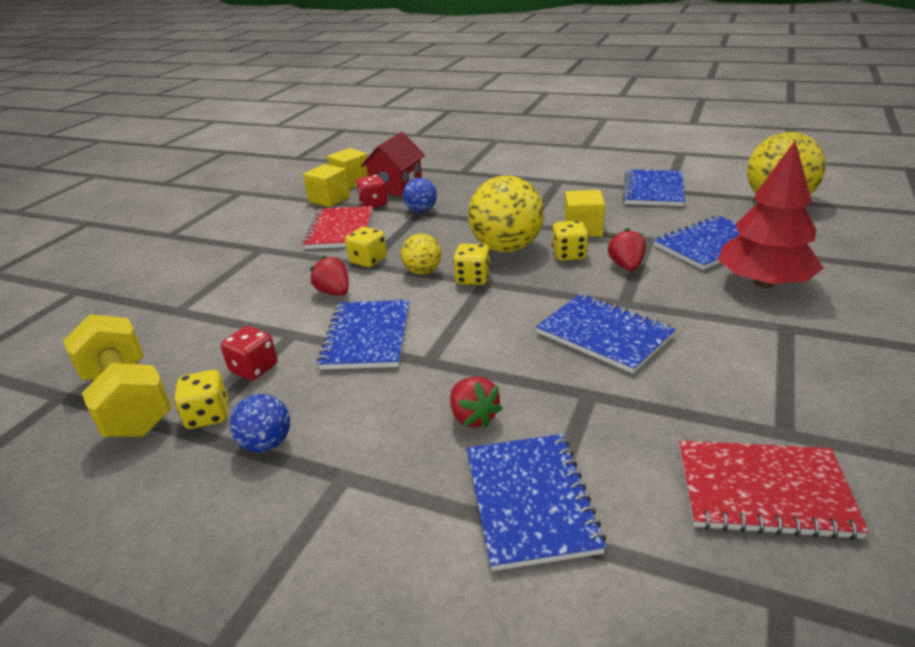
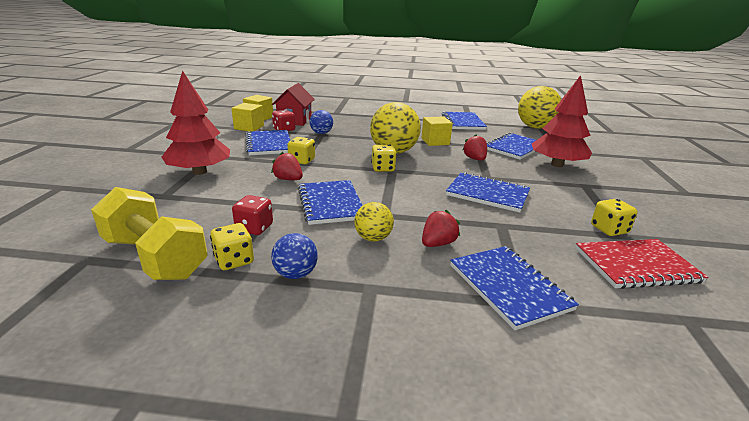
camera: 20 degrees left, 5 degrees down
red notebook [302,206,373,249] -> blue notebook [245,130,290,155]
yellow ball [401,234,442,275] -> yellow ball moved to [354,202,394,242]
red strawberry [450,376,503,429] -> red strawberry turned 90 degrees counterclockwise [422,210,460,247]
yellow dice [552,220,588,261] -> yellow dice moved to [591,199,638,236]
none -> red tree [162,70,230,175]

